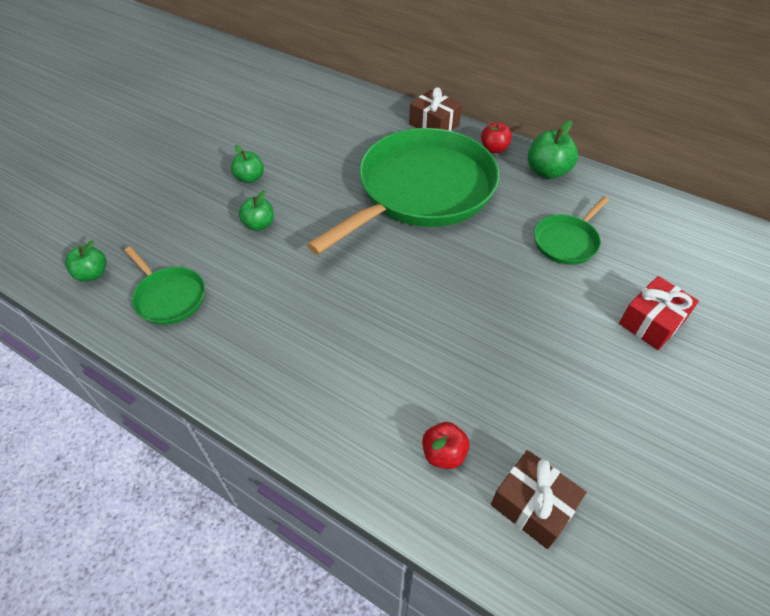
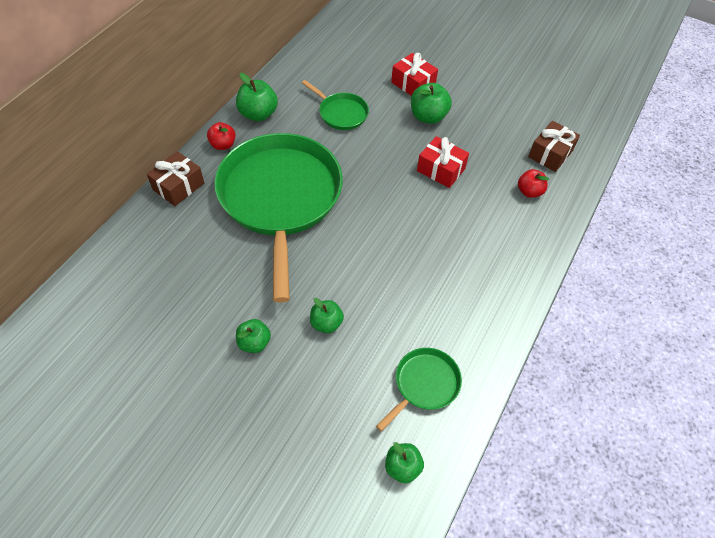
camera: 95 degrees left, 5 degrees up
green pan [307,128,499,255] -> green pan turned 45 degrees clockwise [214,133,343,302]
none -> green apple [411,83,452,124]
none -> red gift [417,136,469,188]

